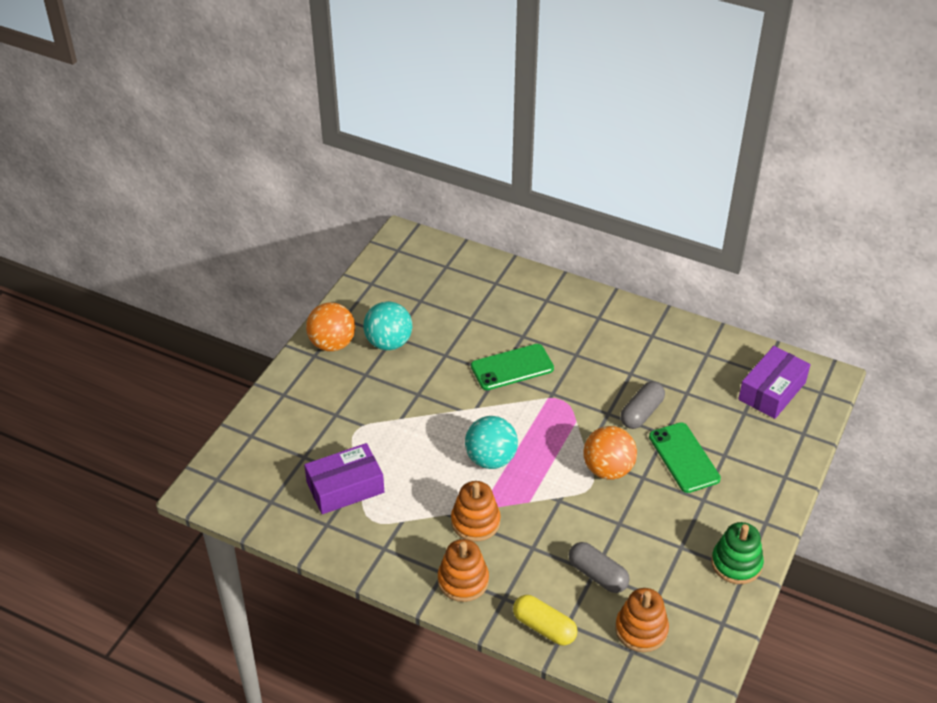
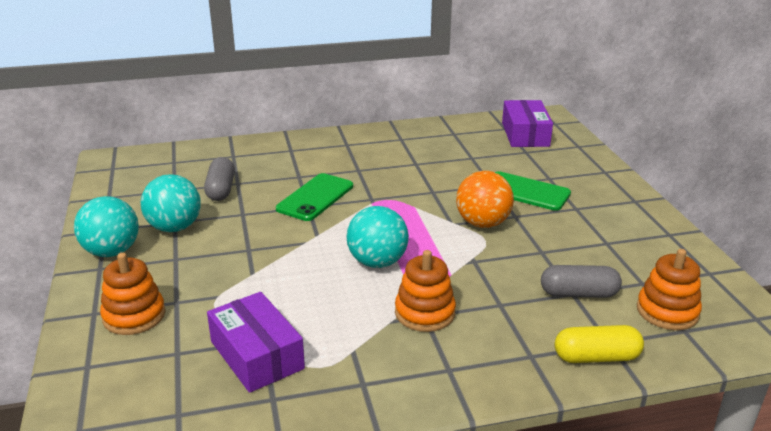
camera: 40 degrees left, 15 degrees down
purple box [304,443,384,514] -> purple box turned 60 degrees counterclockwise [207,292,305,393]
orange ball [306,302,355,352] -> turquoise ball [74,196,139,257]
orange stacking toy [438,539,489,602] -> orange stacking toy moved to [100,253,165,335]
grey capsule [620,381,665,429] -> grey capsule moved to [204,157,235,201]
green stacking toy [711,522,764,584] -> none

